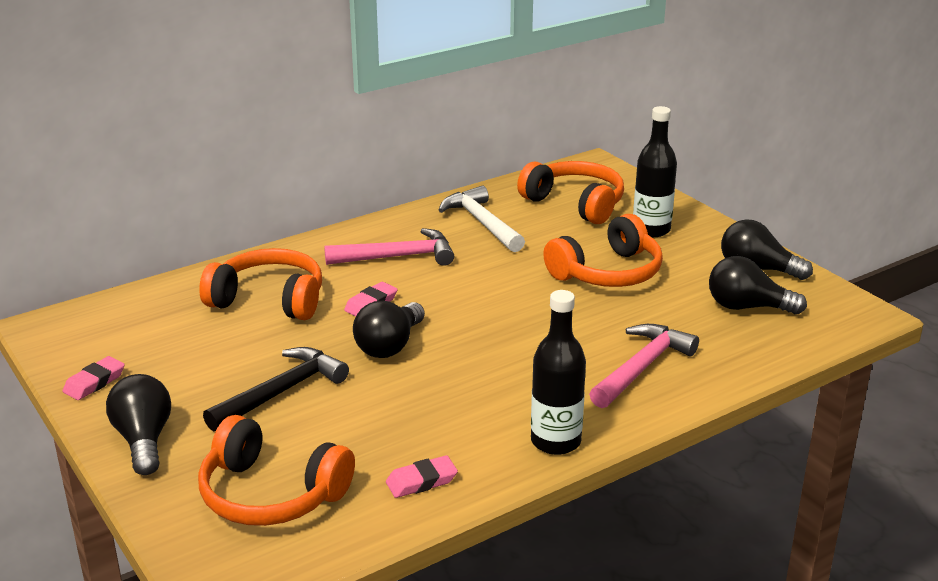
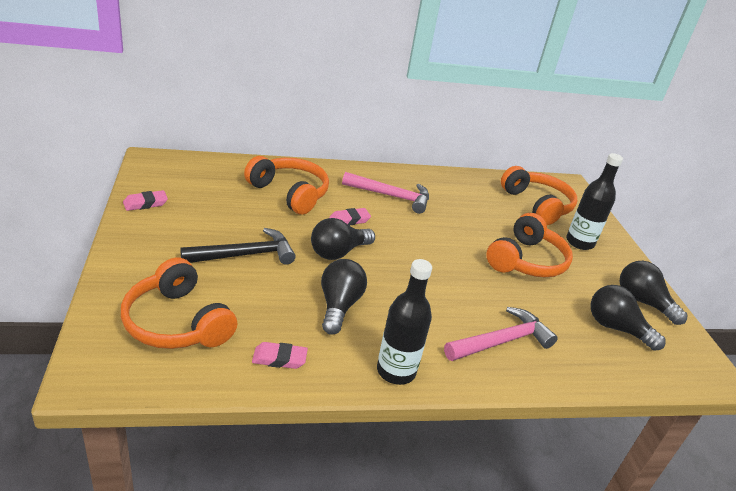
camera: 20 degrees right, 5 degrees up
black light bulb [106,374,171,475] -> black light bulb moved to [321,259,367,335]
white hammer [439,186,525,252] -> none
orange headphones [543,214,663,287] -> orange headphones turned 45 degrees counterclockwise [486,213,573,277]

